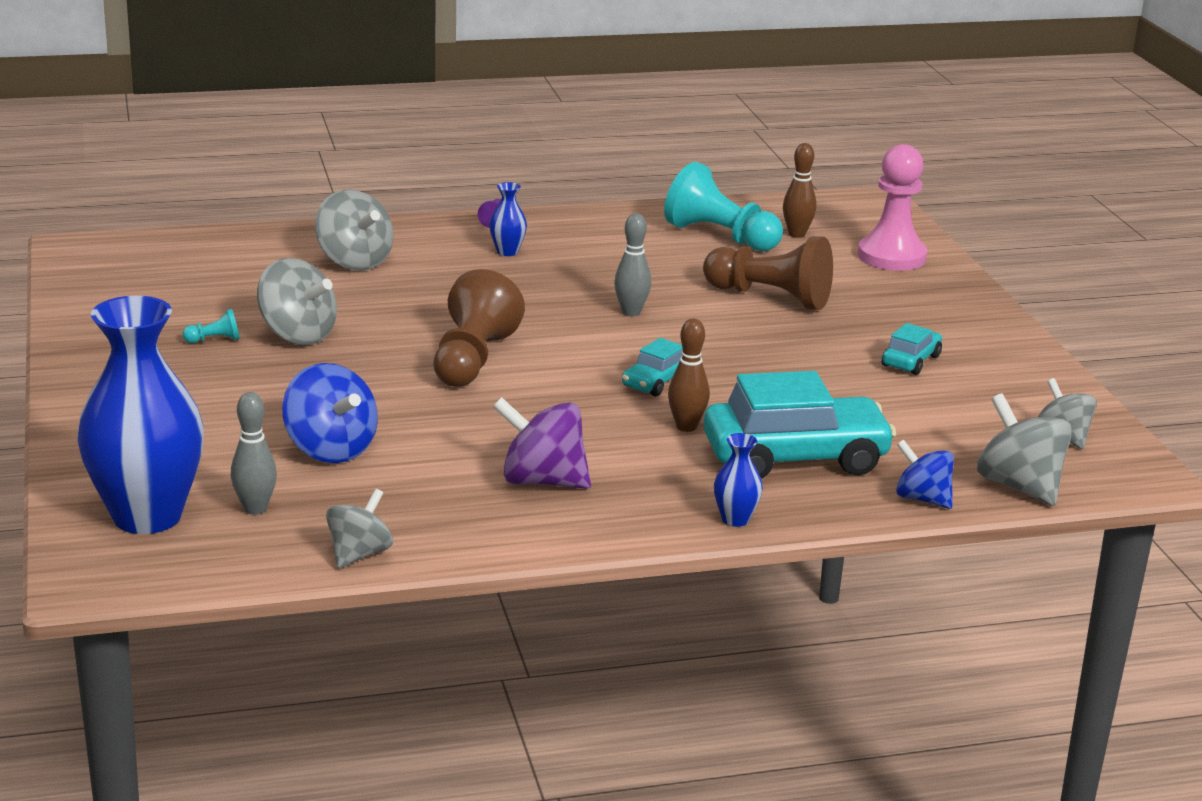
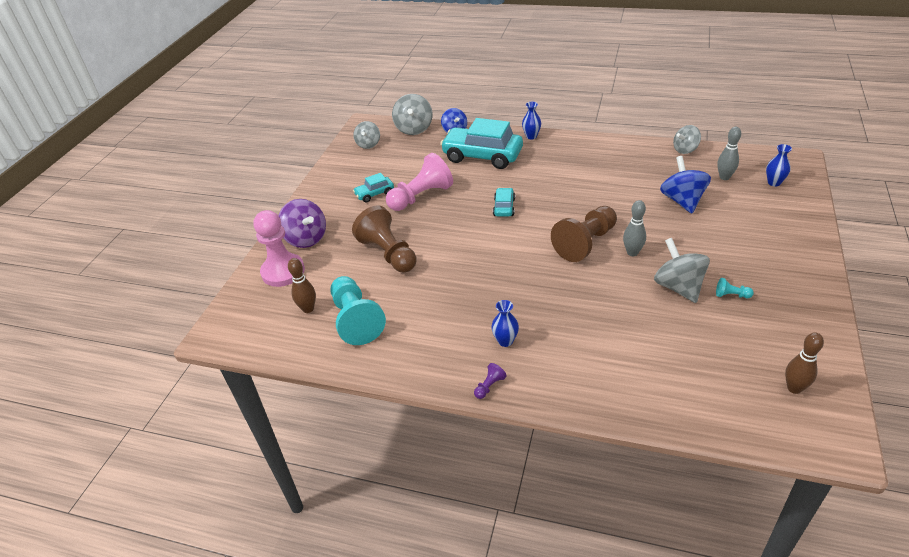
camera: 145 degrees left, 15 degrees up
blue vase [77,296,204,534] -> blue vase [766,144,792,186], size x0.41
grey spinning top [315,189,393,271] -> none
purple spinning top [493,397,591,489] -> purple spinning top moved to [278,199,326,248]
grey bowling pin [614,213,651,316] -> grey bowling pin moved to [623,200,646,256]
turquoise car [622,338,683,396] -> turquoise car turned 60 degrees counterclockwise [493,188,515,217]
brown bowling pin [668,319,710,432] -> brown bowling pin moved to [785,332,824,394]
none -> pink pawn [386,153,453,211]

